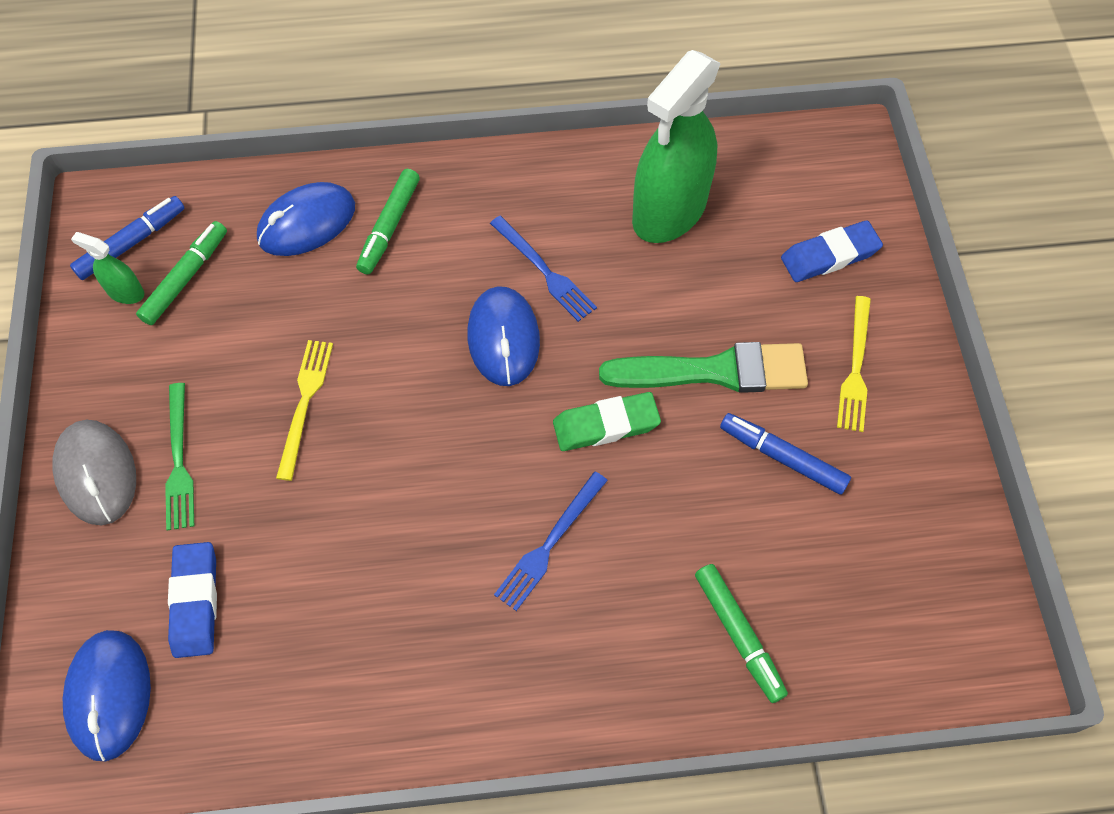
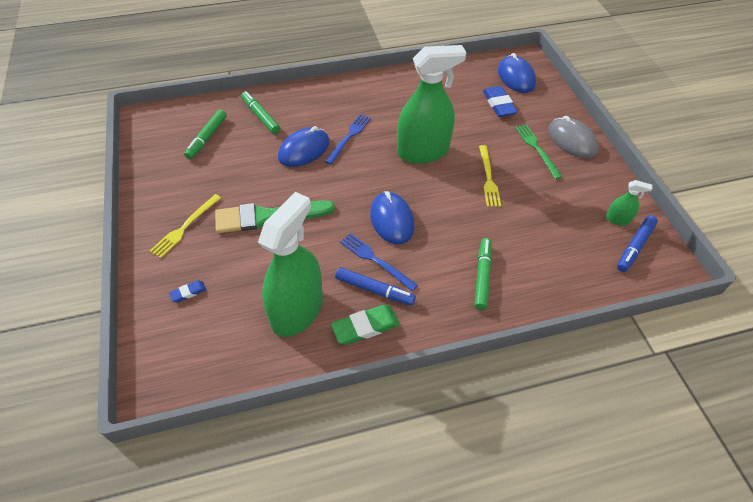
camera: 170 degrees right, 10 degrees down
green marker [136,221,227,325] -> green marker moved to [184,109,227,159]
blue mouse [257,182,355,256] -> blue mouse moved to [278,126,330,167]
green eraser [553,392,661,451] -> green eraser moved to [331,305,400,345]
blue marker [720,413,851,495] -> blue marker moved to [335,267,416,306]
blue eraser [781,221,883,282] -> blue eraser [169,280,207,303], size x0.54
yellow fork [837,296,871,432] -> yellow fork turned 150 degrees counterclockwise [150,194,221,258]
none -> green spray bottle [397,45,467,164]

